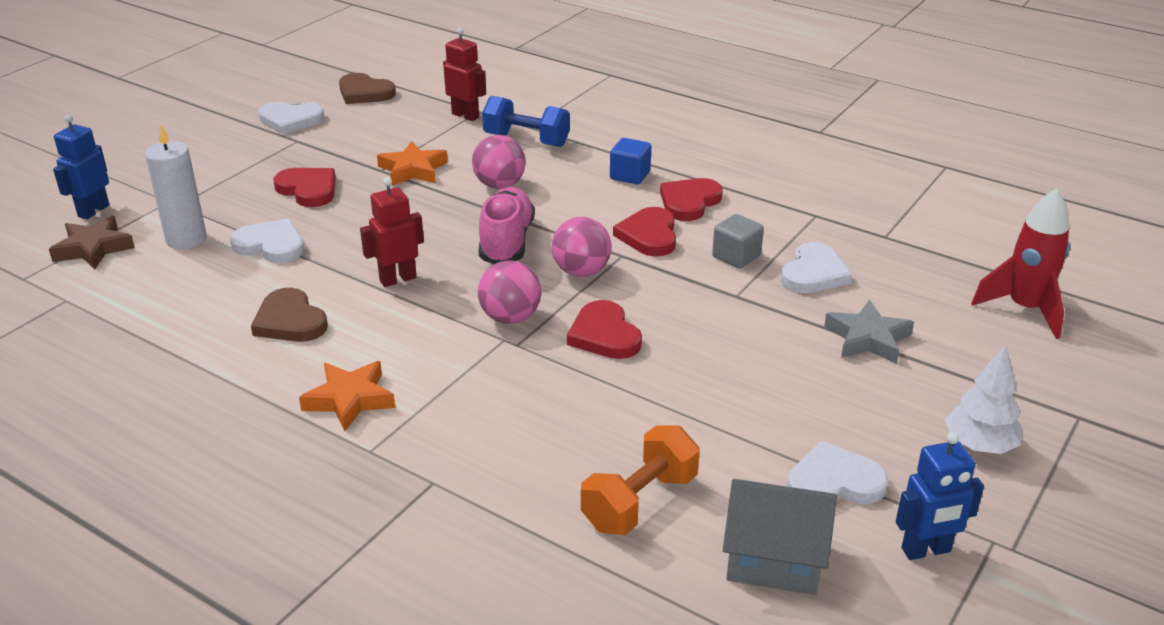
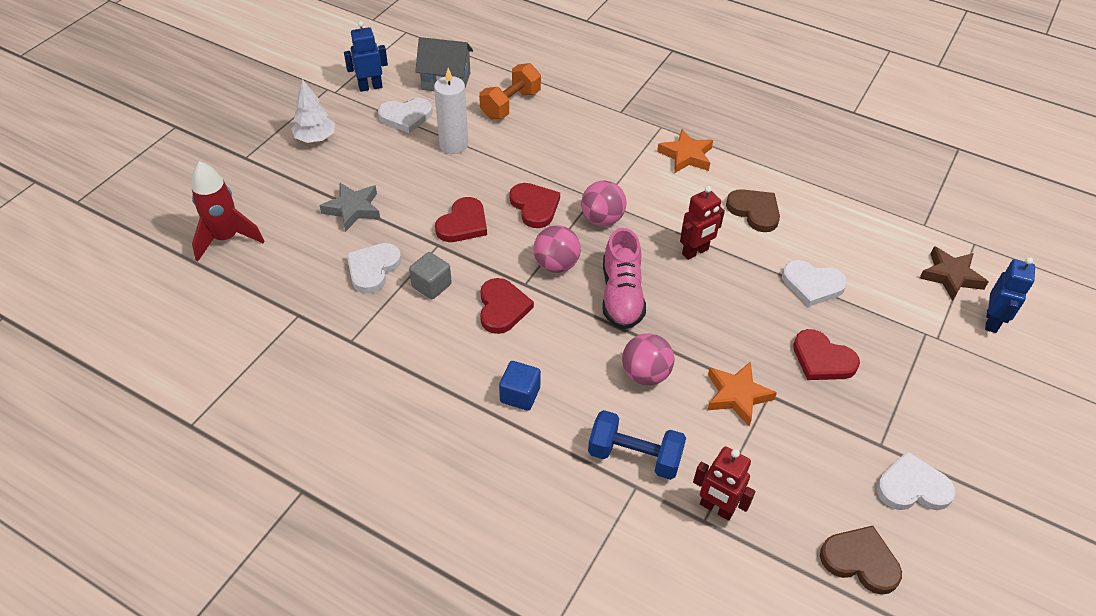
camera: 175 degrees right, 15 degrees up
white candle [145,124,207,249] -> white candle moved to [434,68,468,154]
red heart [660,178,723,221] -> red heart moved to [435,197,487,242]

